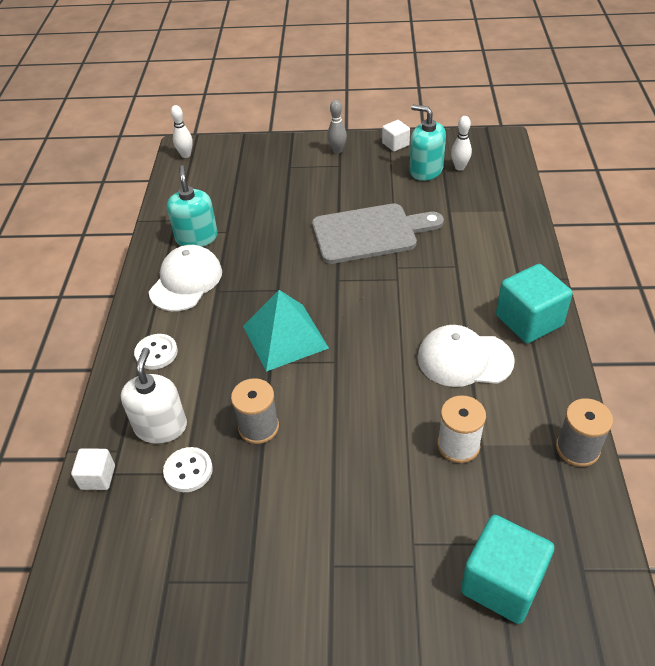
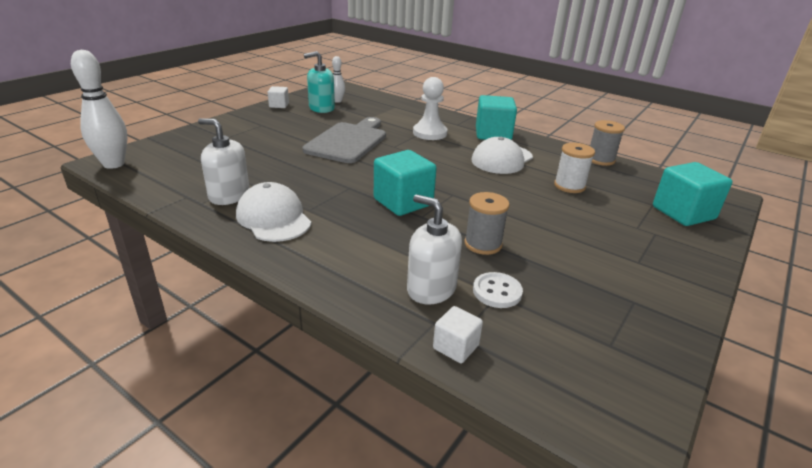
camera: 60 degrees left, 15 degrees down
white button [134,334,178,369] -> none
turquoise soap dispenser [167,165,218,247] -> white soap dispenser [198,118,250,205]
white bowling pin [171,105,193,158] -> white bowling pin [71,50,127,169], size x1.86
turquoise pyramid [243,290,329,372] -> turquoise cube [374,150,437,216]
grey bowling pin [327,100,347,154] -> none
none -> white pawn [413,77,448,140]

